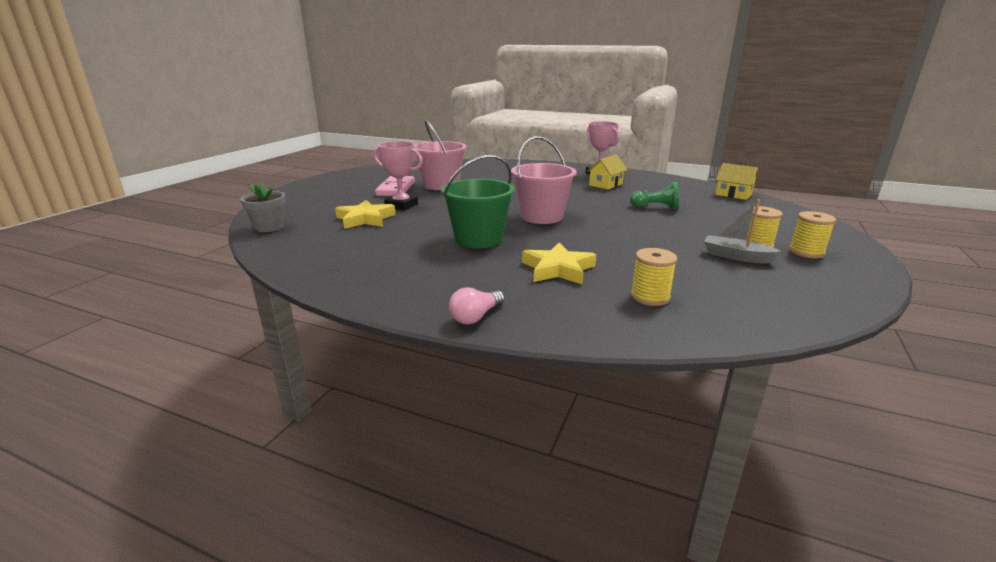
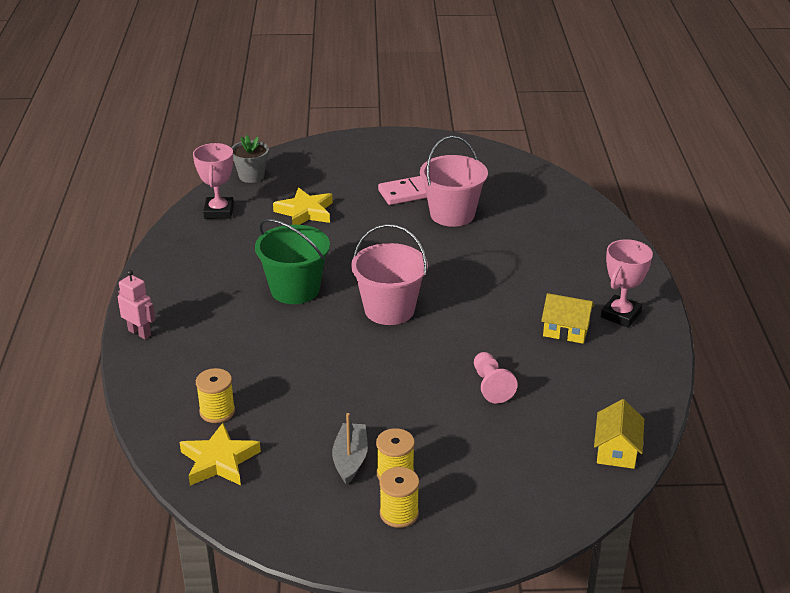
camera: 65 degrees right, 10 degrees up
pink trophy [373,141,423,210] -> pink trophy moved to [193,143,234,219]
pink light bulb [449,287,505,324] -> pink robot [118,270,155,339]
yellow star [522,242,596,285] -> yellow star moved to [180,423,261,486]
green pawn [630,182,679,209] -> pink pawn [474,352,517,403]

